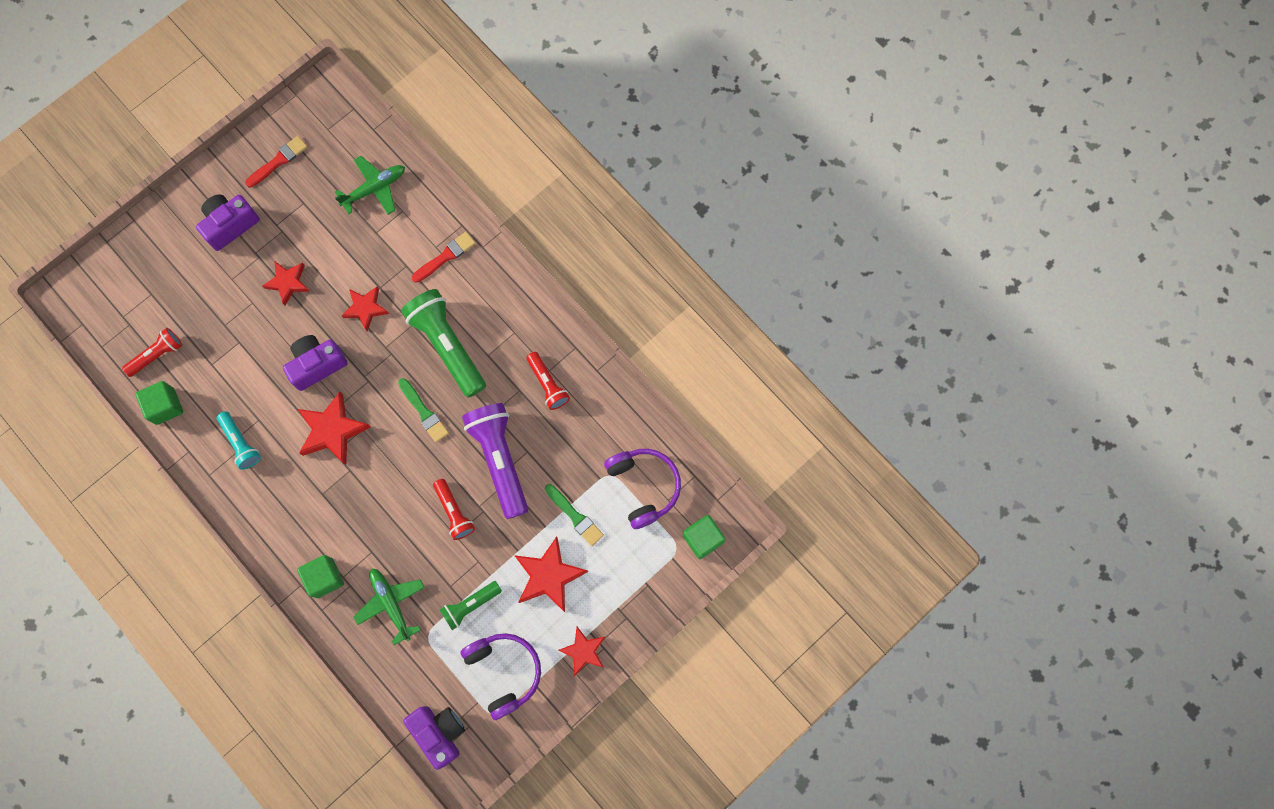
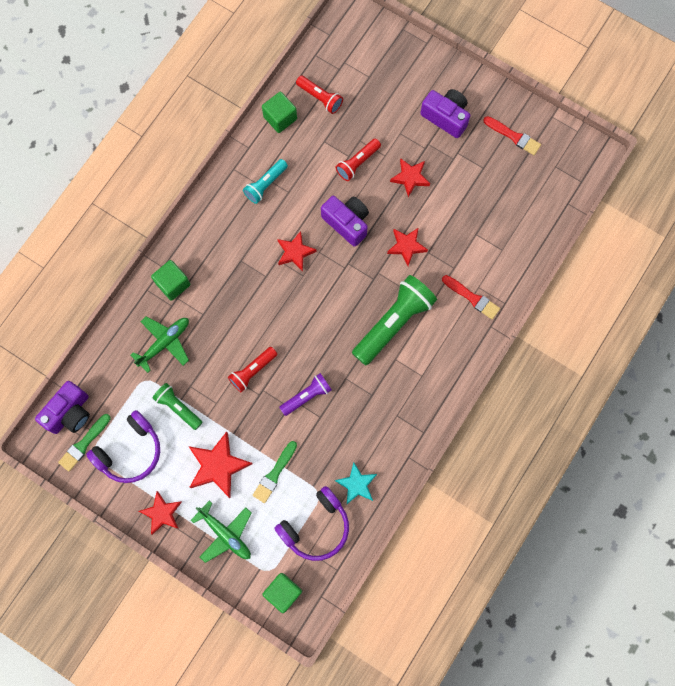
camera: 75 degrees right, 0 degrees up
red star [298,392,370,465] -> red star [277,231,317,271], size x0.65
green plane [335,156,405,215] -> green plane moved to [191,501,252,563]
green brush [398,378,449,442] -> green brush moved to [58,414,111,472]
purple flashlight [462,403,528,519] -> purple flashlight [279,373,332,416], size x0.55
red flashlight [526,352,570,410] -> red flashlight moved to [336,139,381,181]
none -> turquoise star [335,463,377,504]

